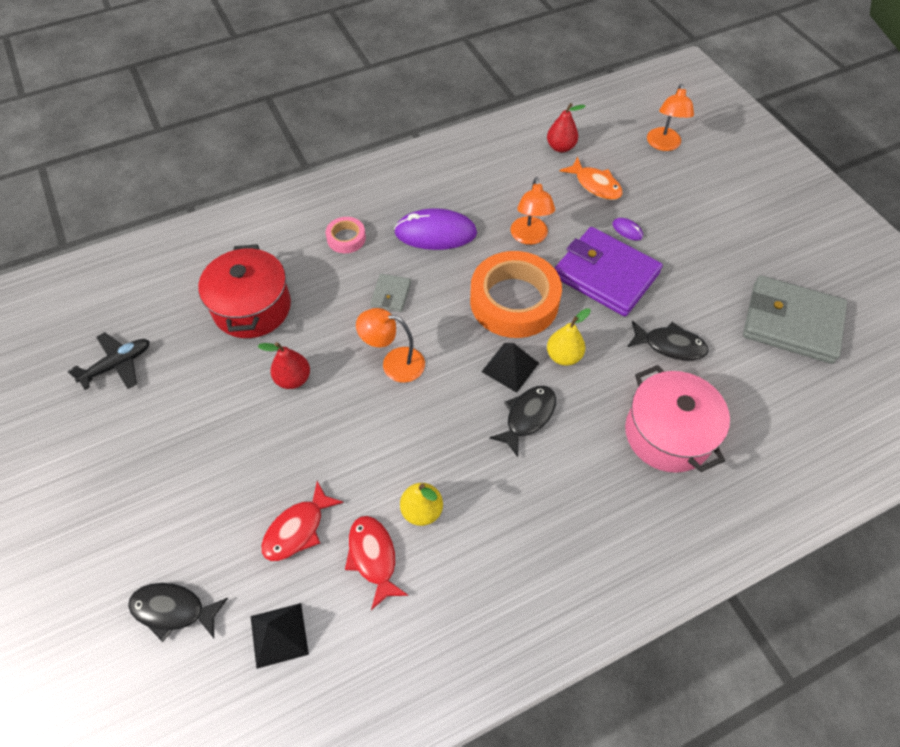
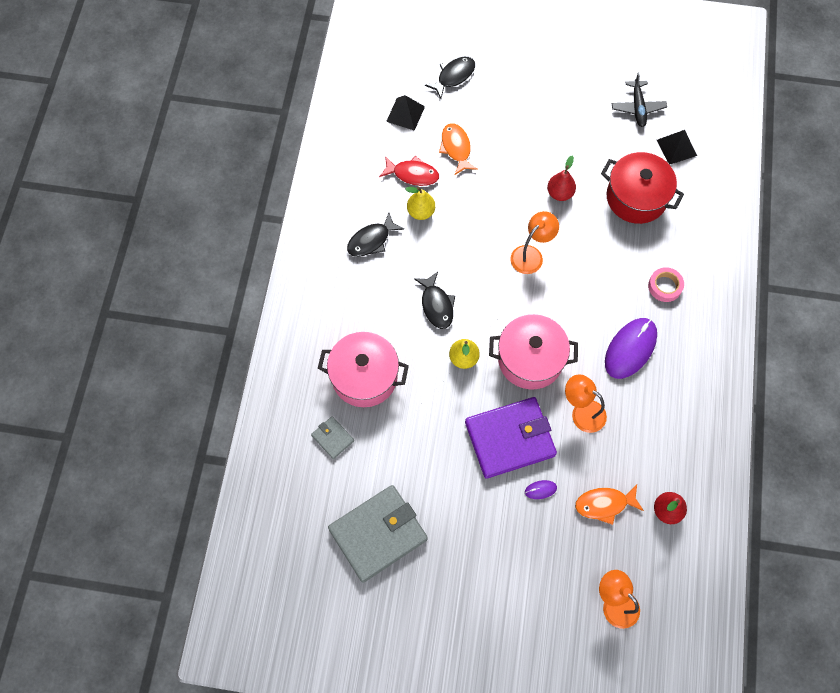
camera: 125 degrees right, 10 degrees up
red fish [261,481,344,561] -> orange fish [439,123,478,175]
grey wallet [370,274,411,312] -> grey wallet moved to [311,416,354,459]
orange tape [470,251,562,338] -> pink pot [489,314,578,389]
black pyramid [482,343,539,393] -> black pyramid moved to [657,130,697,165]
black fish [627,321,709,361] -> black fish moved to [347,213,404,257]

